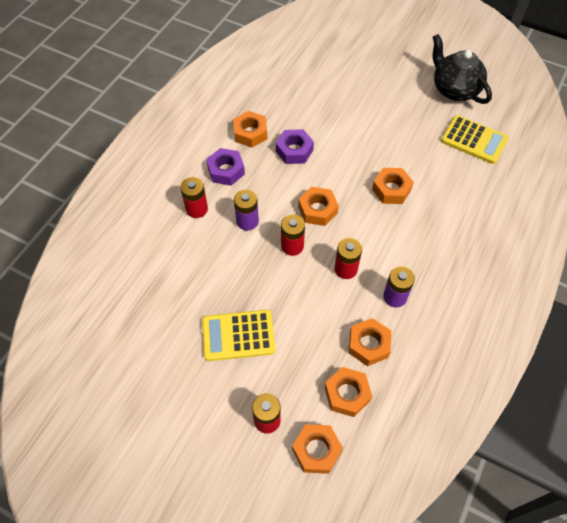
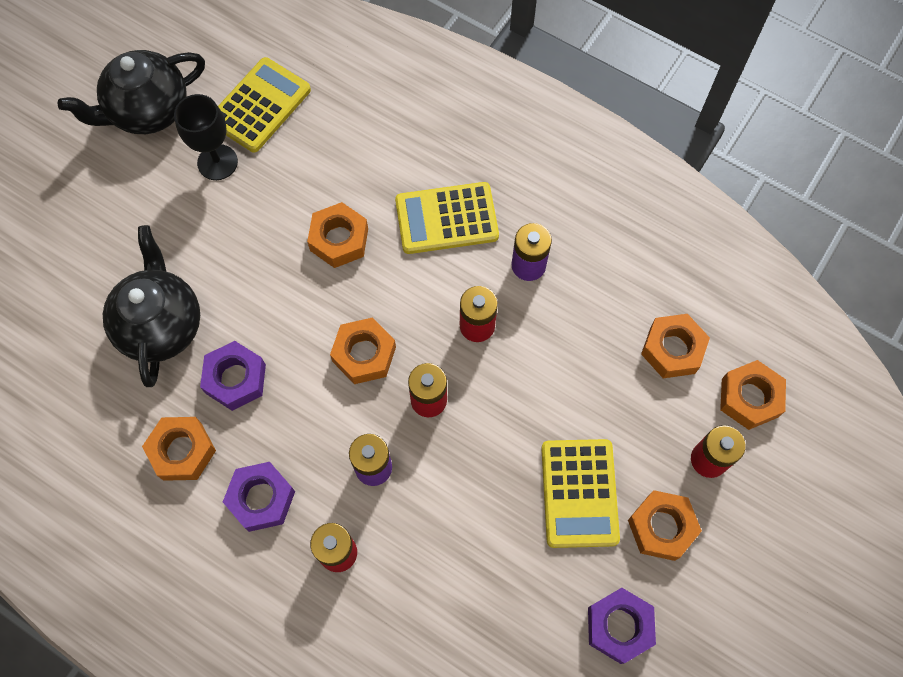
camera: 85 degrees left, 10 degrees up
orange nut [349,318,391,366] -> orange nut moved to [628,490,702,561]
none -> black teapot [103,225,200,387]
none -> black goblet [174,94,238,180]
none -> yellow calculator [395,182,499,254]
none -> purple nut [588,588,656,664]

